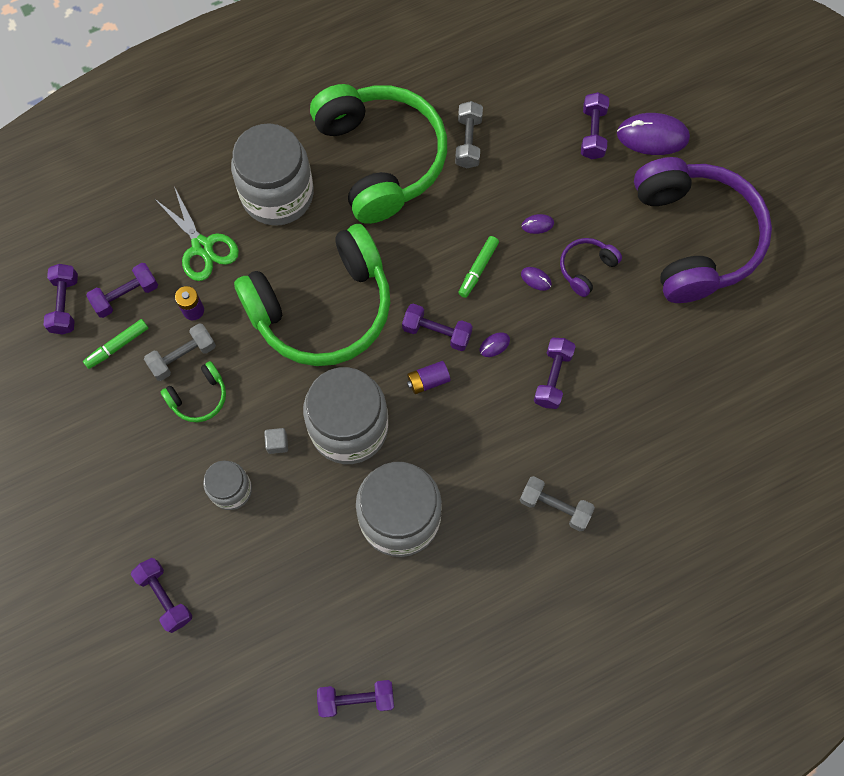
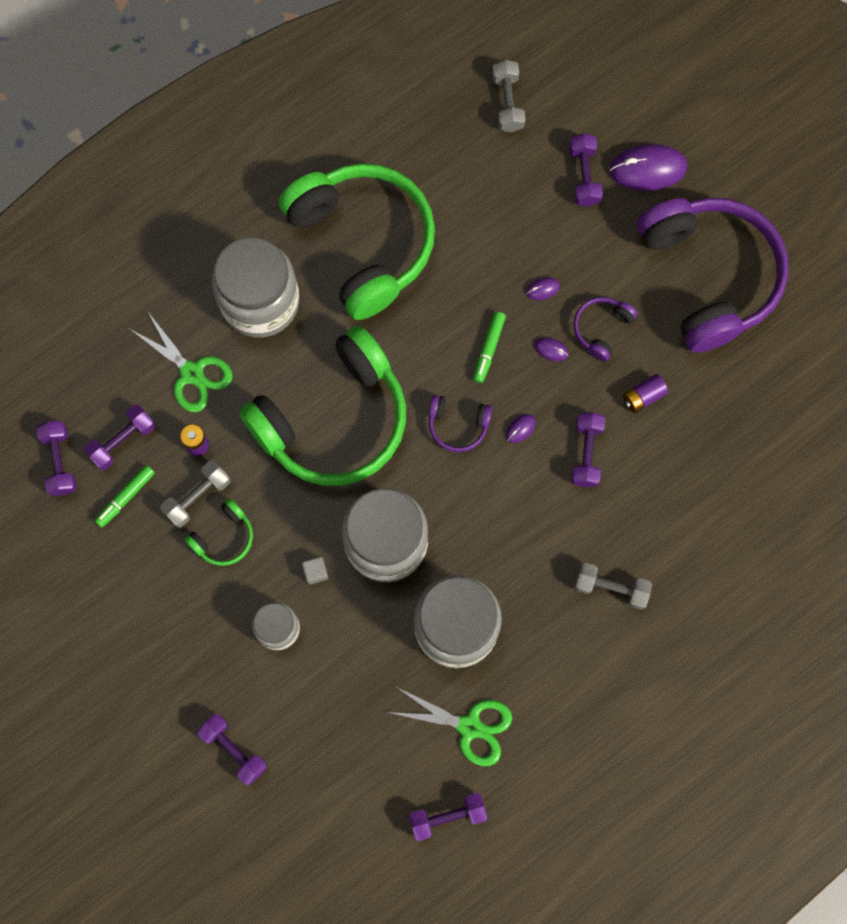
camera: 10 degrees left, 5 degrees up
purple dumbbell [402,304,473,351] -> purple headphones [429,395,493,452]
purple battery [407,361,451,394] -> purple battery moved to [623,374,668,413]
grey dumbbell [455,101,483,168] -> grey dumbbell moved to [492,60,525,132]
none -> green scissors [387,686,512,766]

